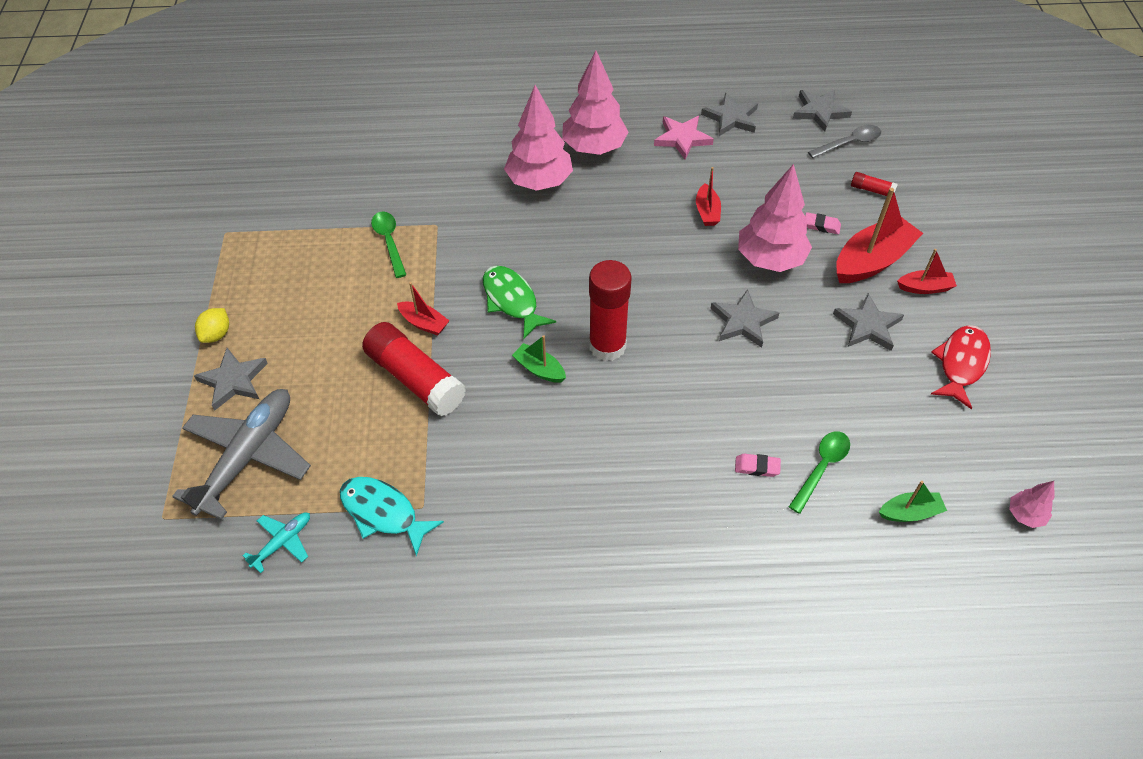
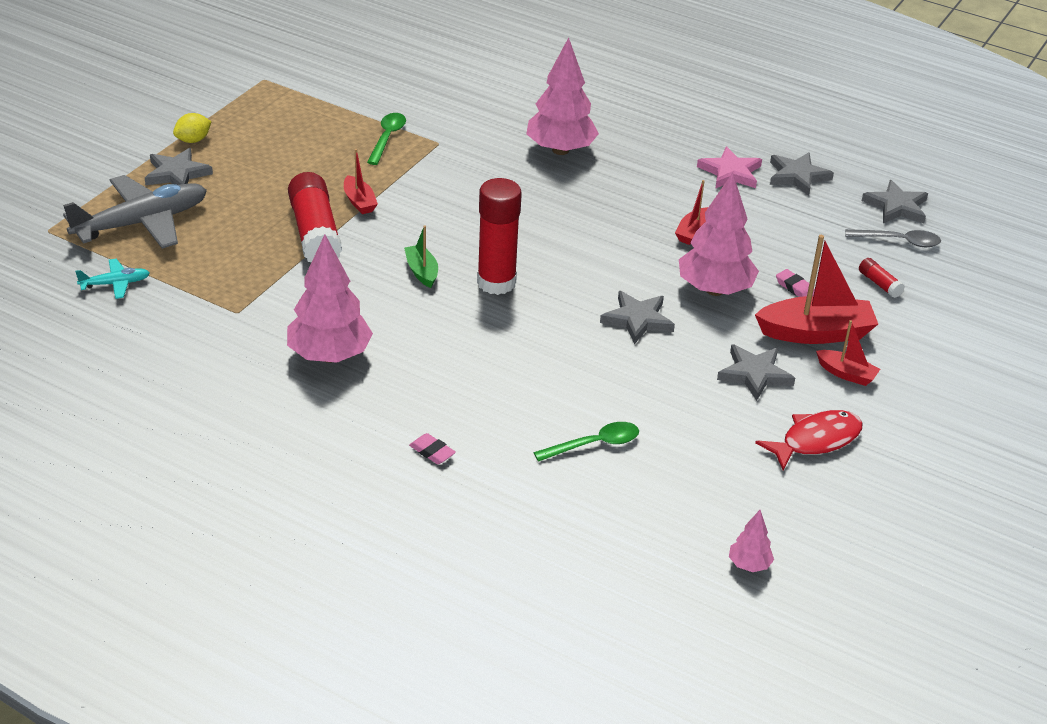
camera: 30 degrees right, 15 degrees down
turquoise fish [340,477,444,556] -> none
green fish [483,266,556,339] -> none
pink tree [562,50,628,155] -> pink tree moved to [287,234,373,363]
pink eraser [735,454,781,477] -> pink eraser moved to [409,433,456,464]
green boat [879,481,947,522] -> none

